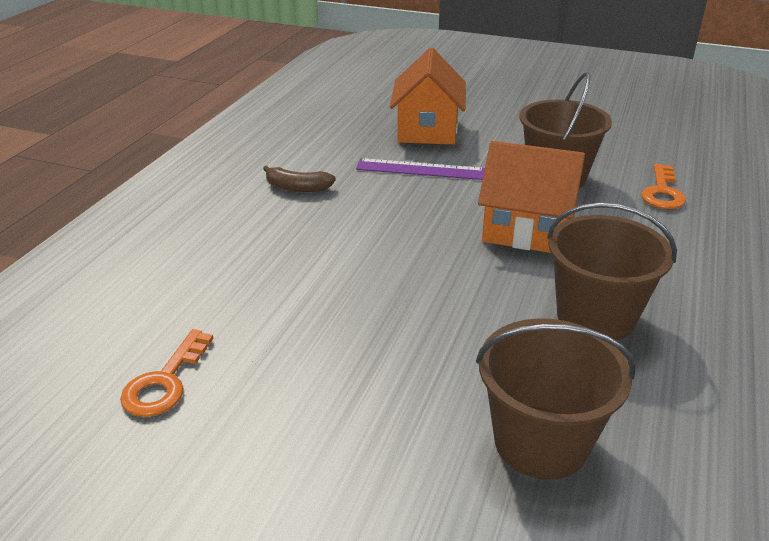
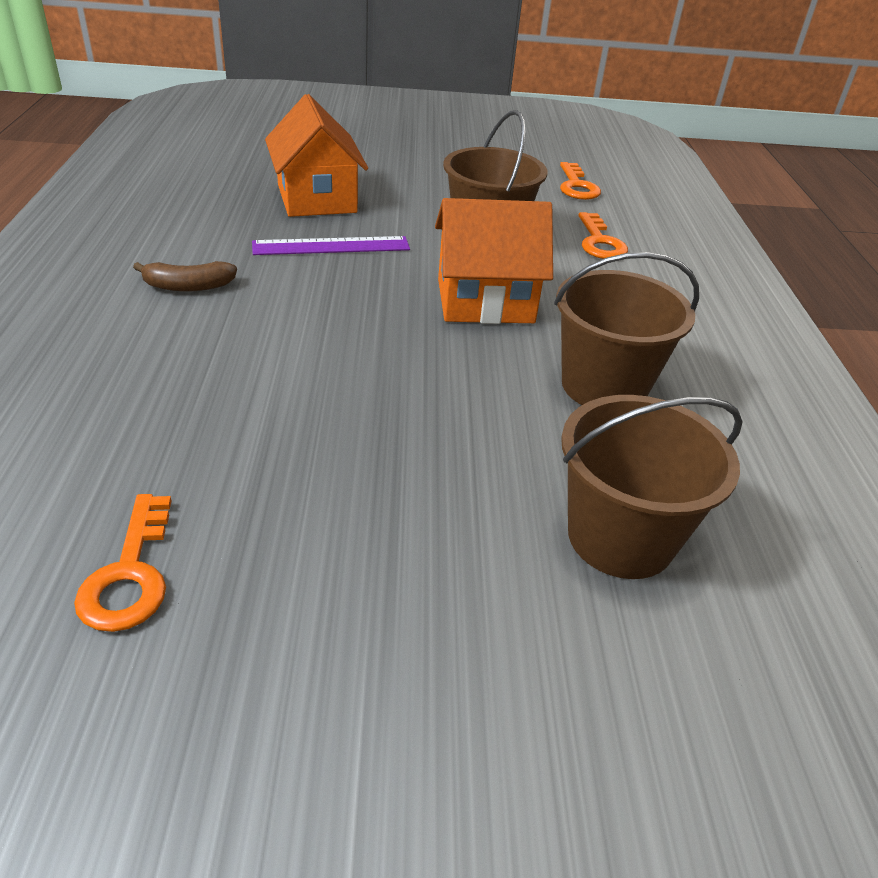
camera: 25 degrees left, 5 degrees up
none -> orange key [560,162,601,200]

